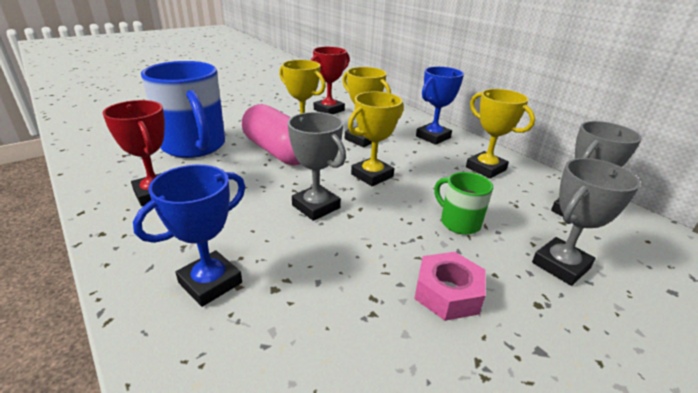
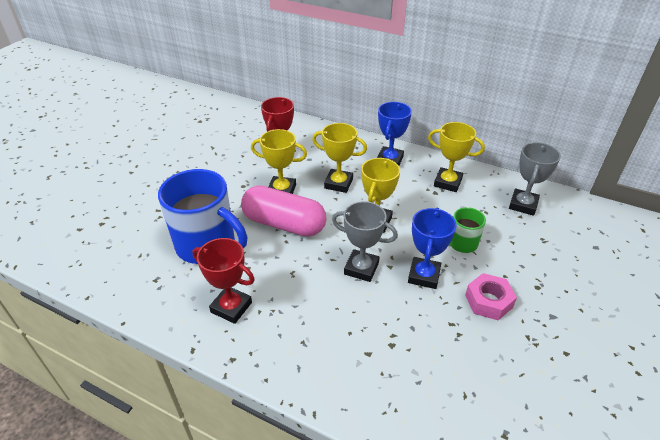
camera: 25 degrees left, 10 degrees up
blue trophy [133,165,245,307] -> blue trophy moved to [408,208,456,289]
grey trophy [532,158,640,286] -> none

